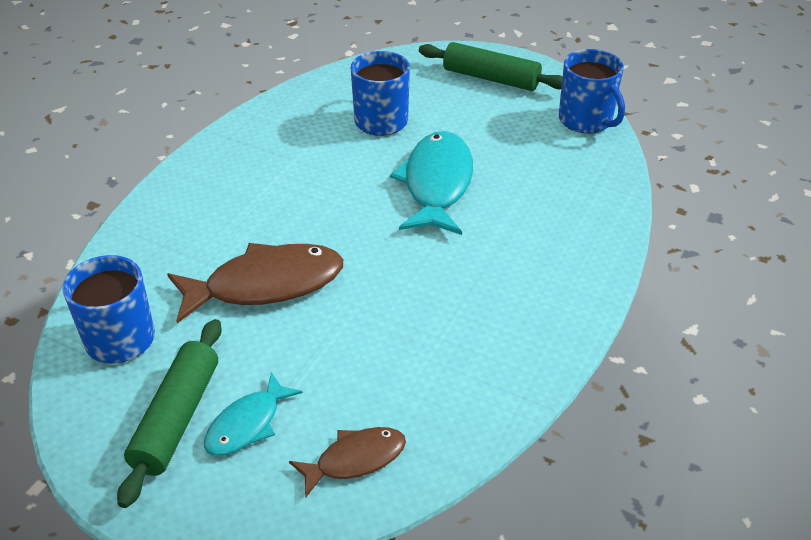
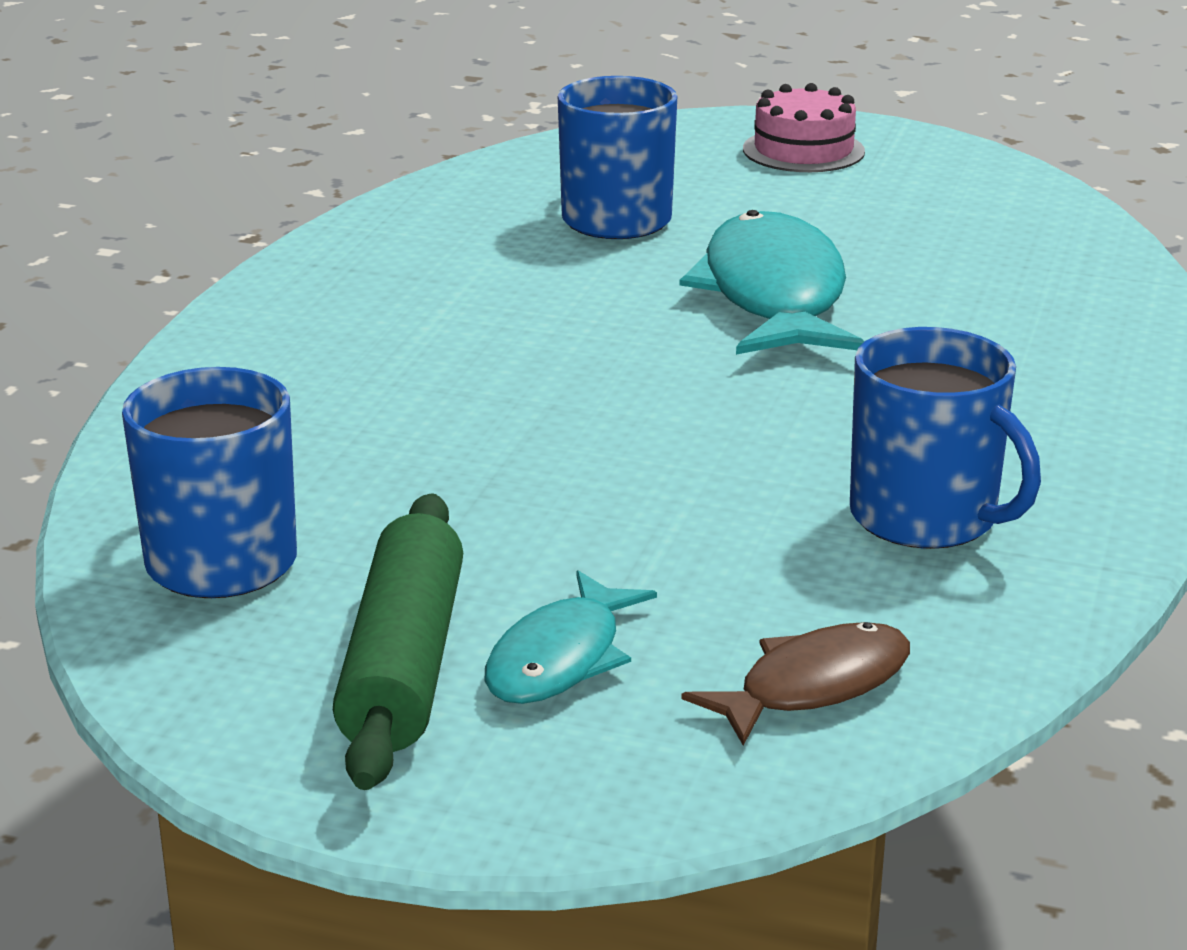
camera: 10 degrees left, 15 degrees down
brown fish [167,243,343,323] -> none
green rolling pin [419,42,563,91] -> pink cake [743,83,865,172]
blue mug [559,49,625,134] -> blue mug moved to [850,327,1041,549]

